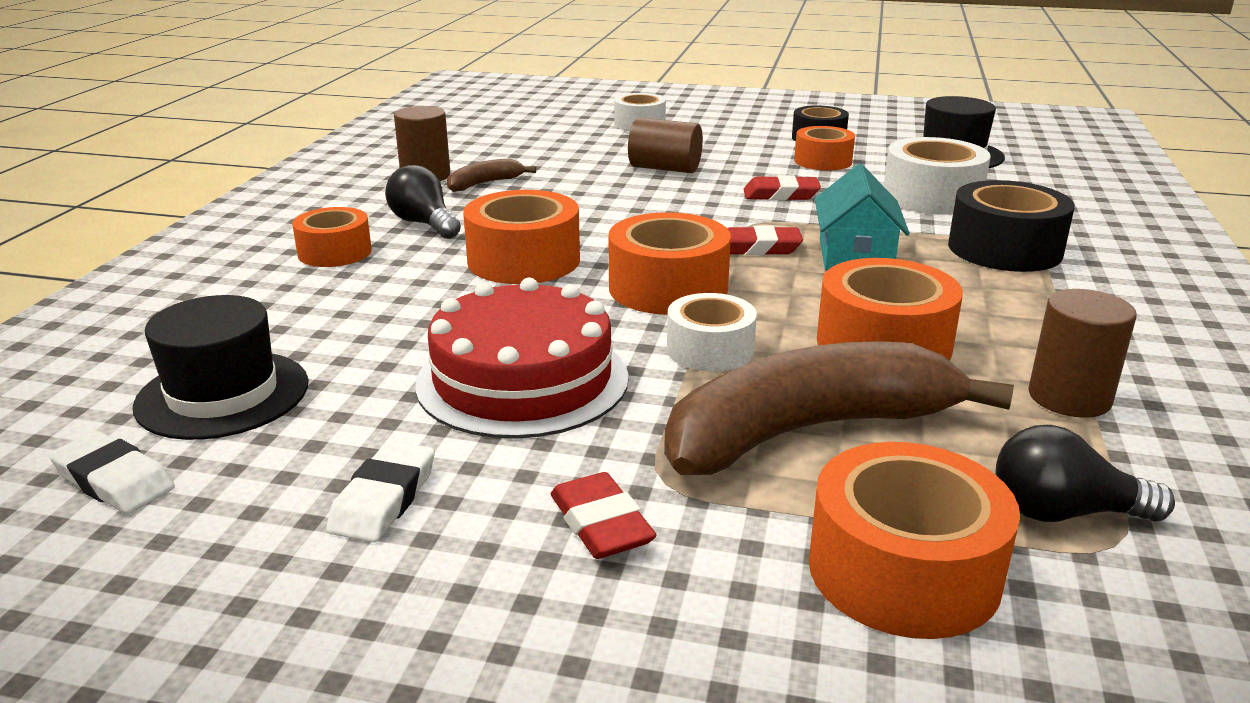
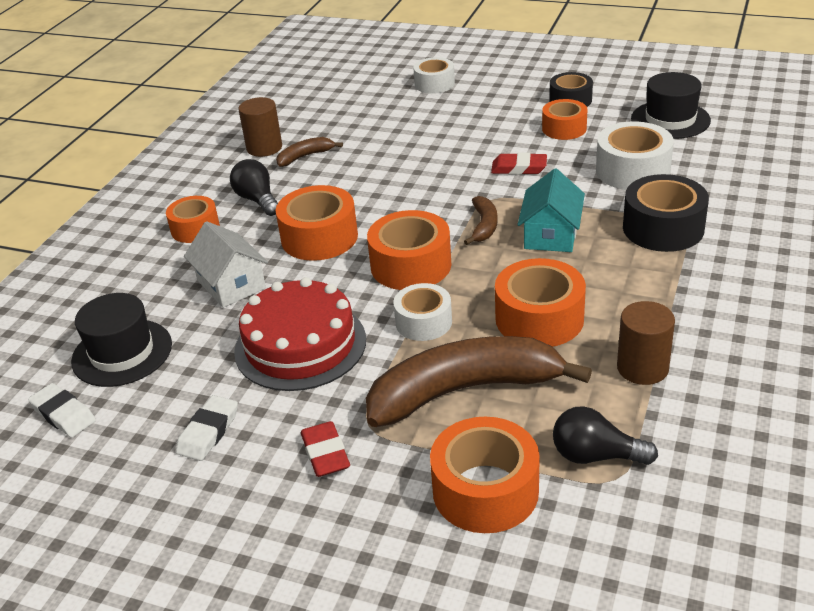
camera: 10 degrees right, 10 degrees up
brown cylinder [628,118,703,173] -> none
red eraser [727,225,803,255] -> brown banana [464,196,498,245]
none -> white house [184,221,268,308]

